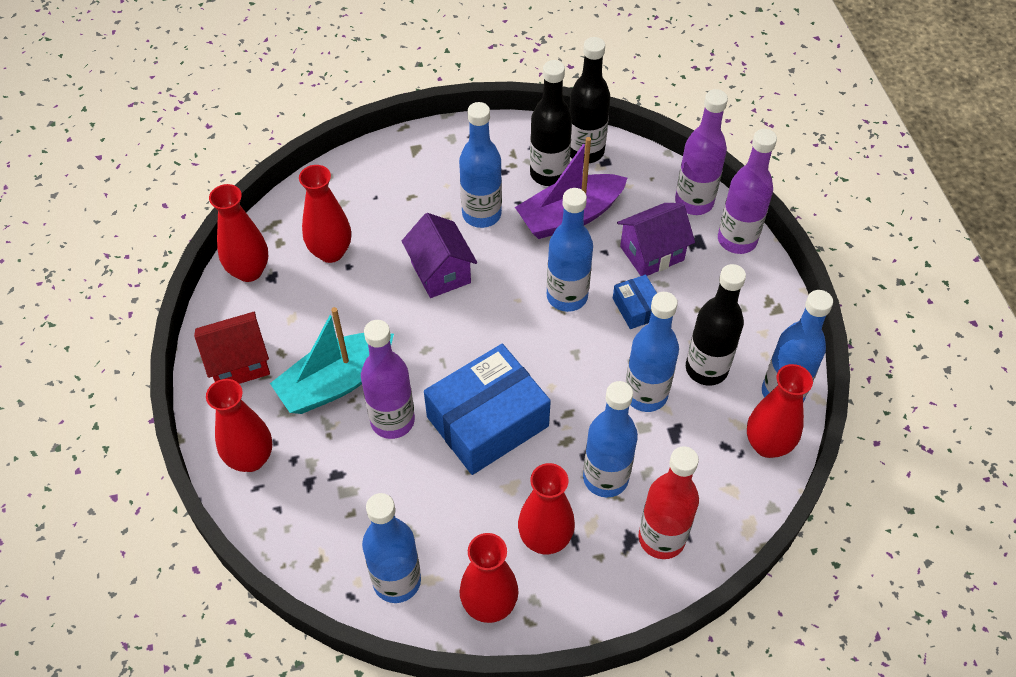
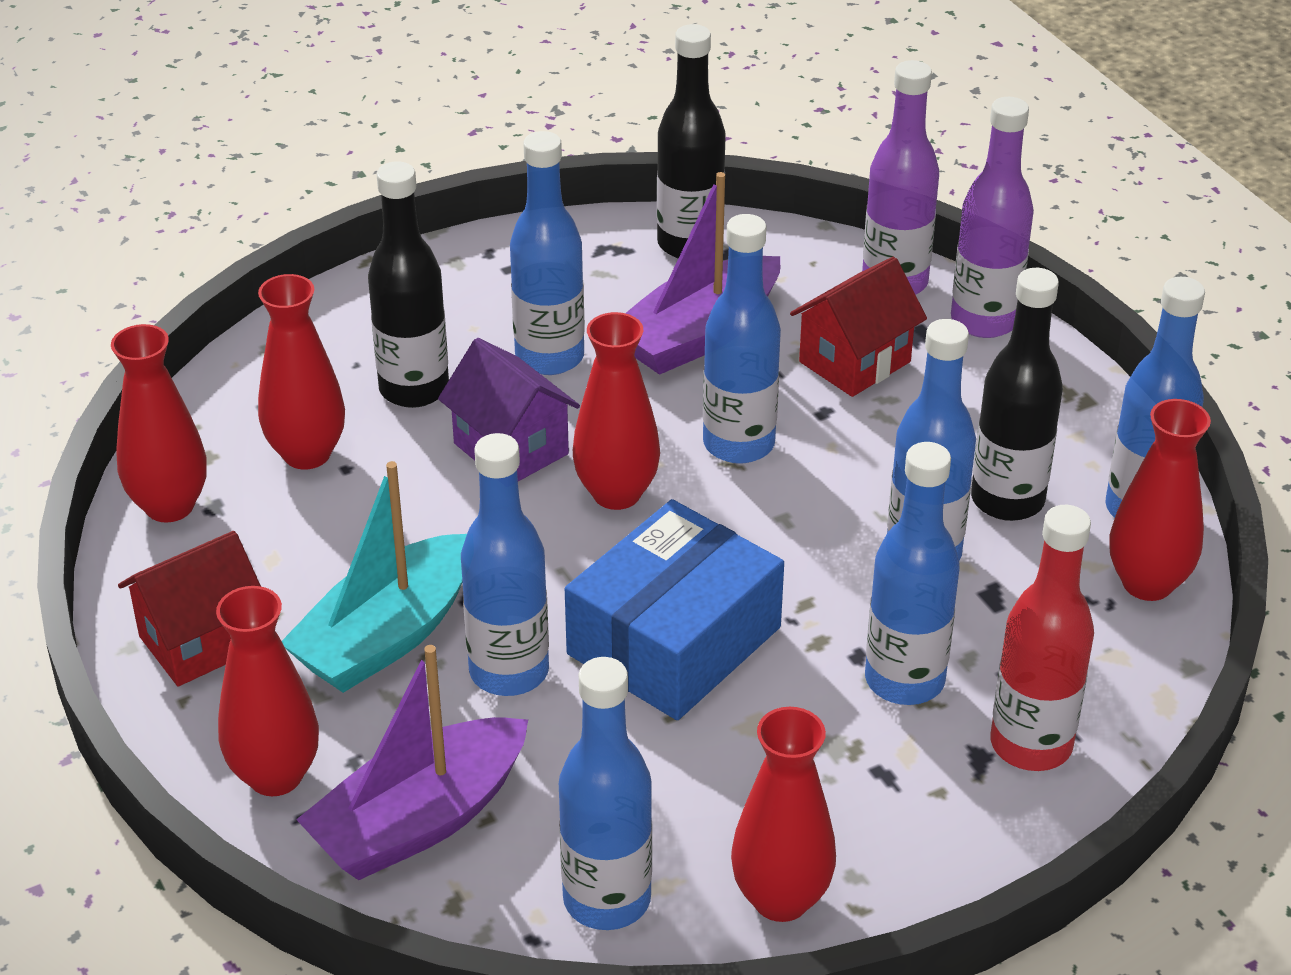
camera: 15 degrees left, 15 degrees down
purple bottle [361,320,415,439] -> blue bottle [461,433,549,696]
red vase [518,463,575,554] -> red vase moved to [573,312,660,510]
black bottle [530,60,572,186] -> black bottle moved to [368,161,449,408]
blue box [613,275,657,329] -> none
purple house [617,203,695,276] -> red house [790,257,927,397]
none -> purple boat [296,645,528,880]

